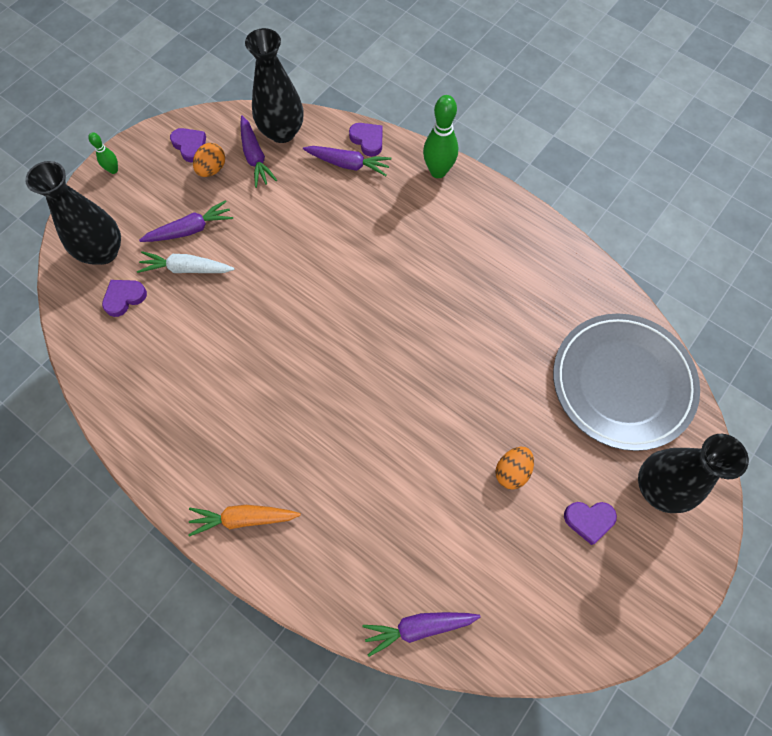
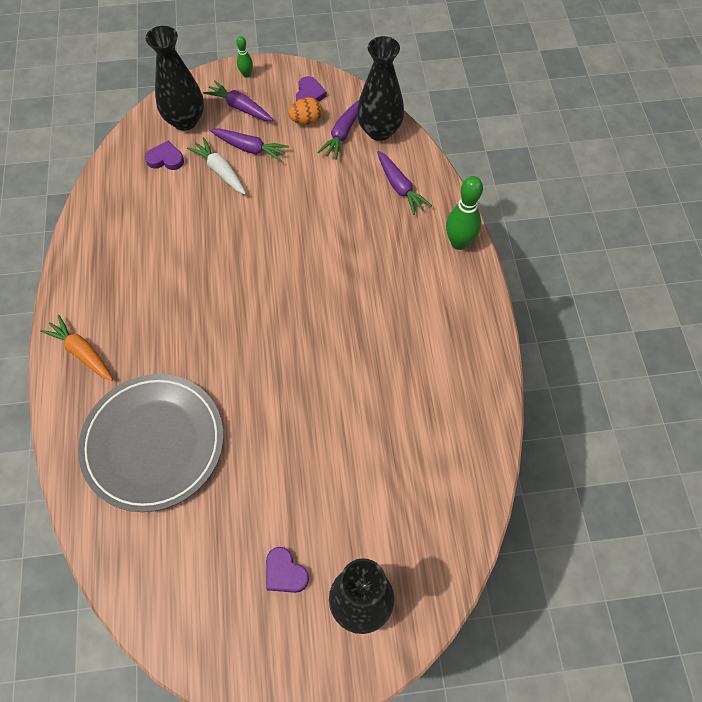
camera: 45 degrees right, 5 degrees down
purple heart [349,123,383,157] -> none
purple carrot [362,612,481,657] -> purple carrot moved to [203,81,274,121]
orange egg [495,447,534,490] -> none
grey plate [553,314,700,451] -> grey plate moved to [78,374,224,512]

